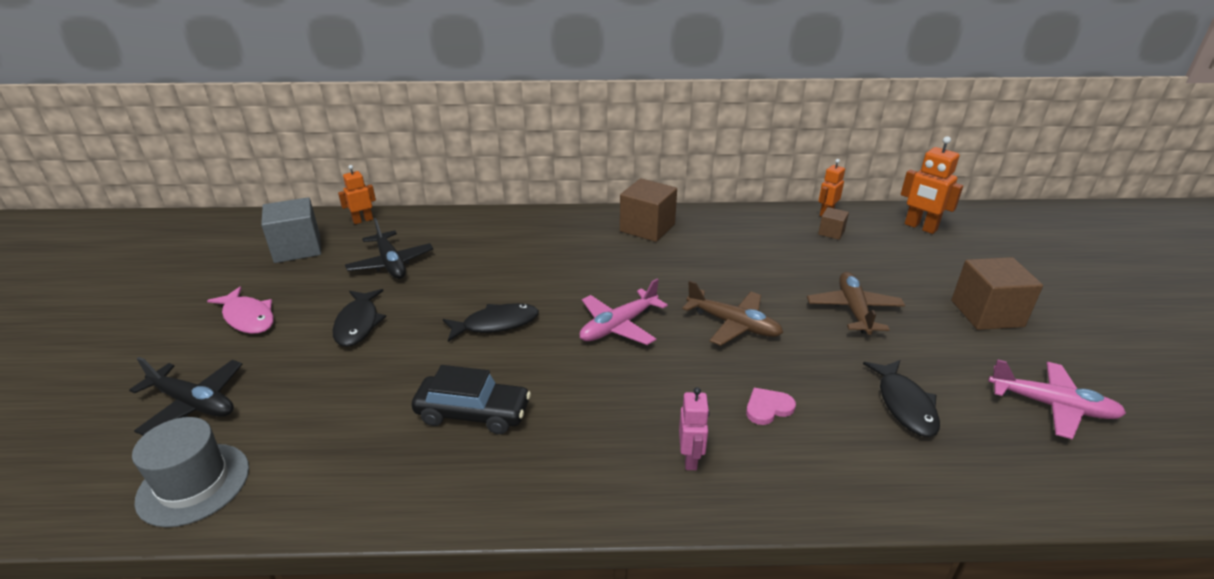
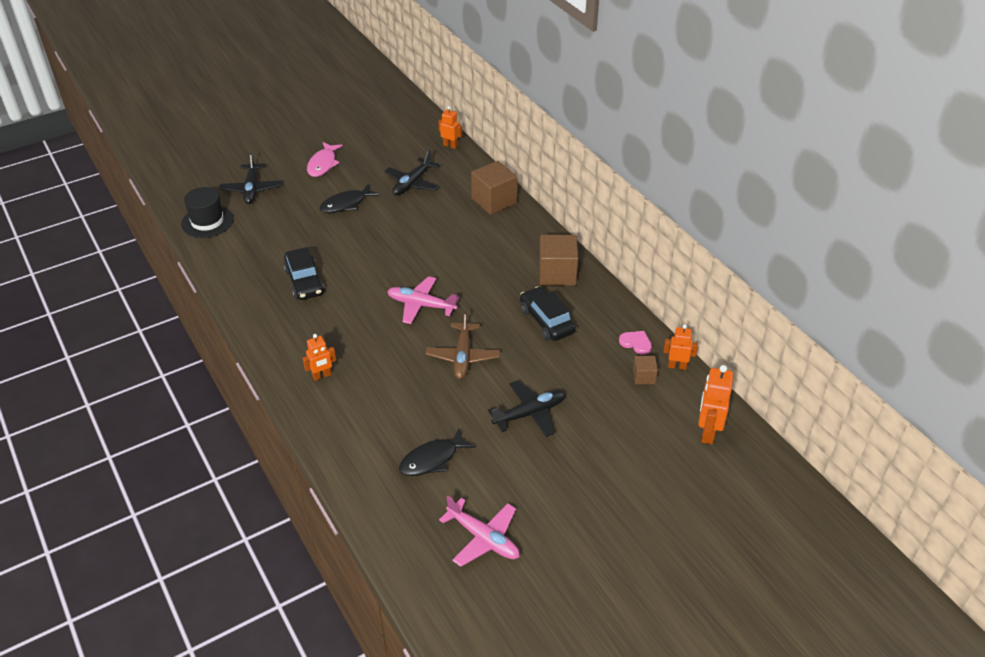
camera: 60 degrees right, 10 degrees up
grey hat [132,417,249,527] -> black hat [181,187,234,238]
grey cube [261,197,321,263] -> none
black fish [443,303,539,342] -> none
pink robot [679,387,710,470] -> orange robot [303,334,336,381]
pink heart [746,388,796,425] -> pink heart moved to [619,331,652,355]
brown plane [807,272,905,335] -> black plane [488,380,565,437]
brown cube [951,257,1043,330] -> brown cube moved to [471,161,518,215]
pink plane [988,359,1126,439] -> pink plane turned 45 degrees counterclockwise [439,496,520,567]
none -> black car [520,287,576,341]

